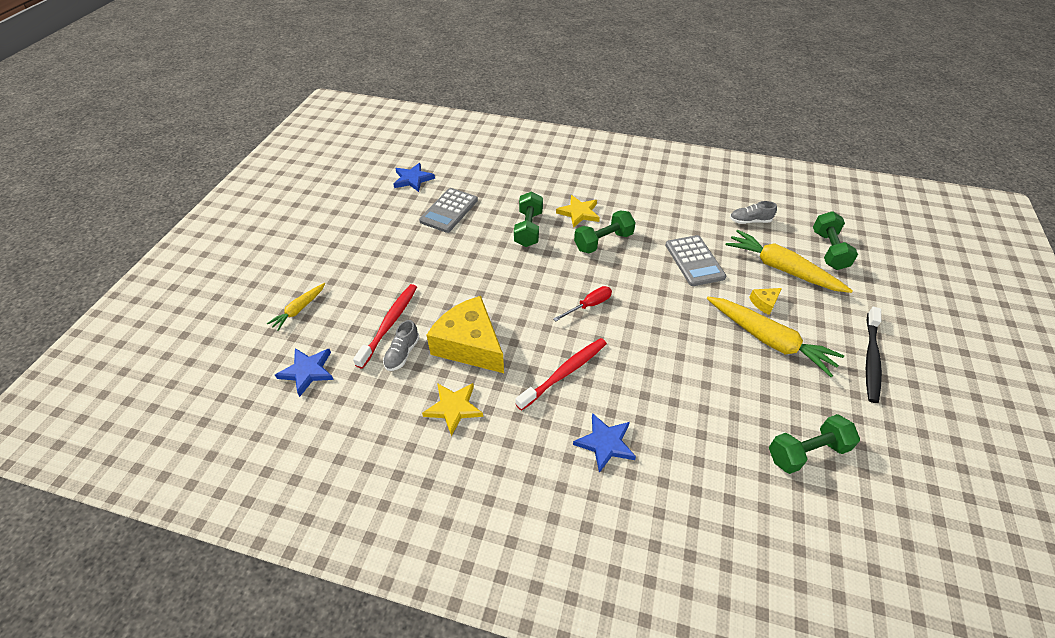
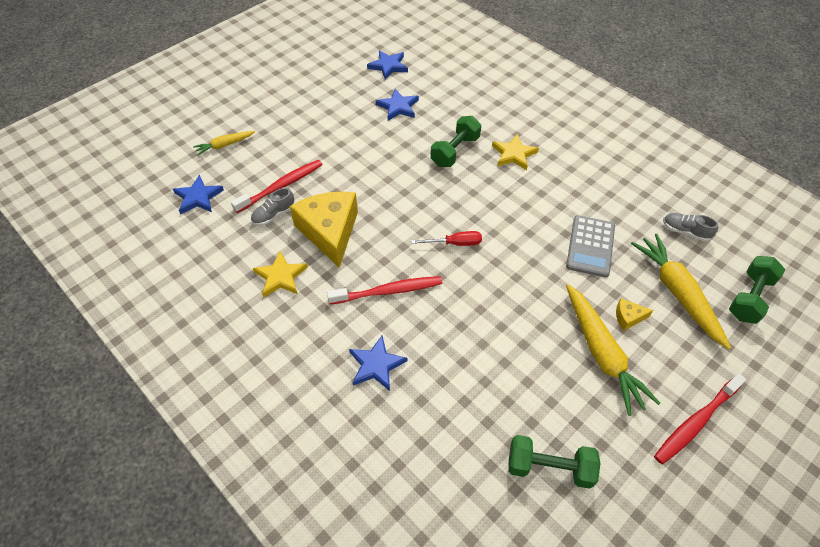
camera: 30 degrees right, 5 degrees up
grey calculator [419,188,478,233] -> blue star [376,89,419,121]
green dumbbell [574,210,636,253] -> none
black toothbrush [866,307,882,403] -> red toothbrush [654,373,746,464]

